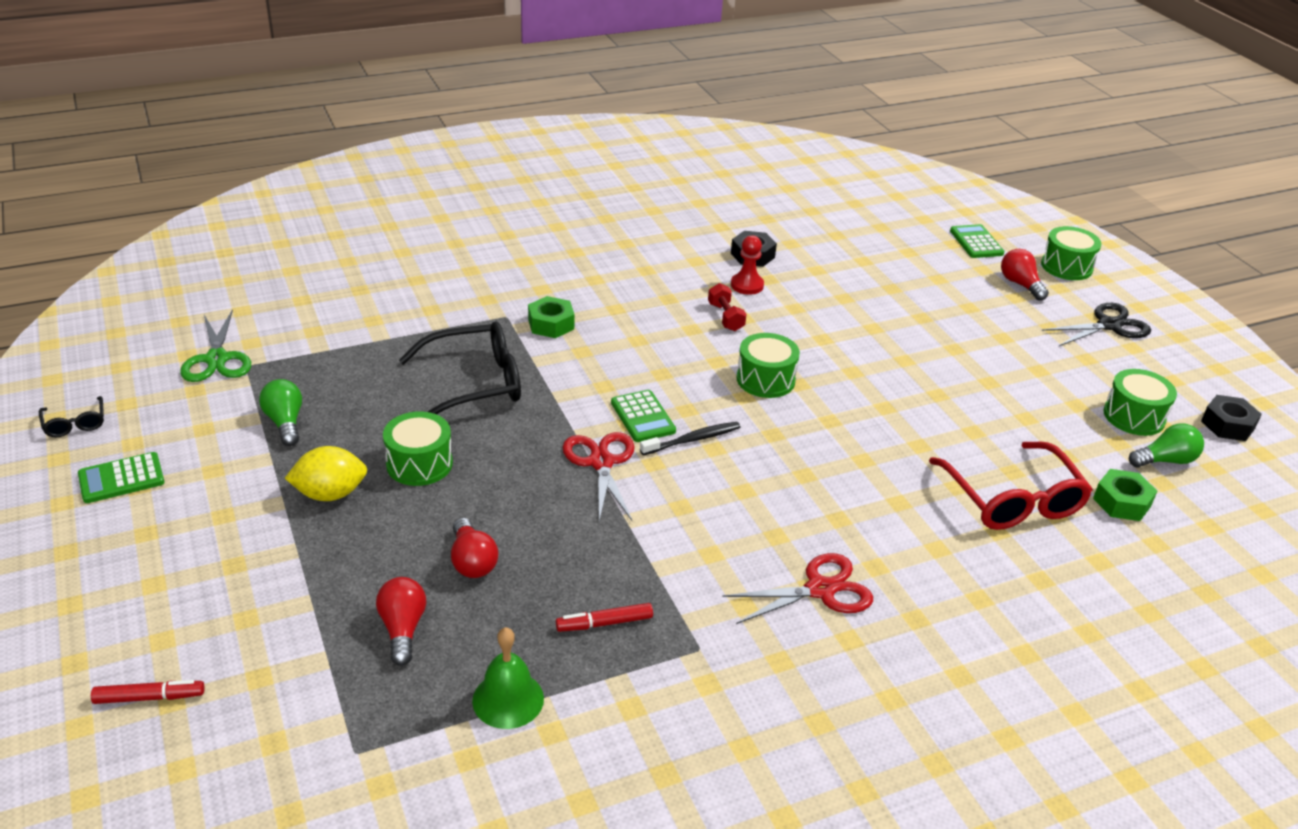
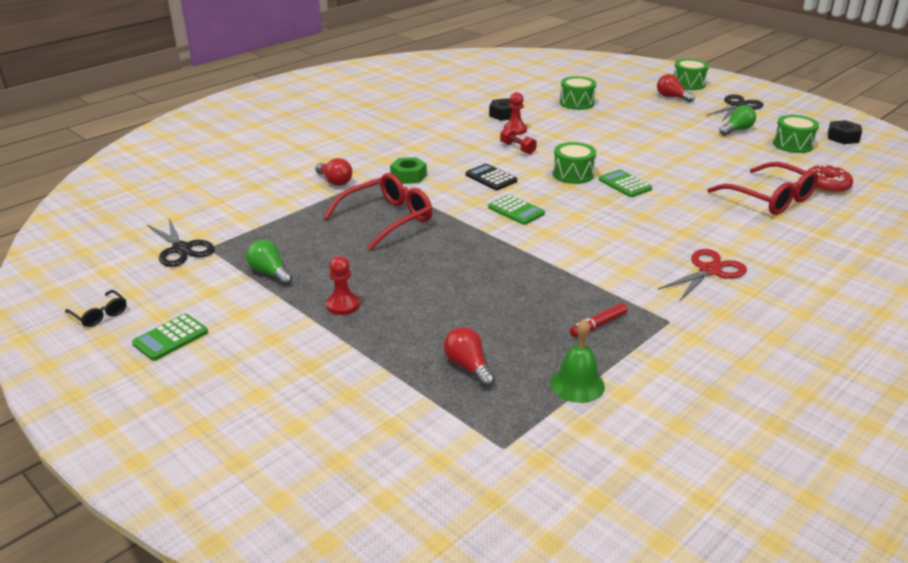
camera: 20 degrees left, 5 degrees down
red marker [91,680,205,704] -> none
green scissors [180,309,251,382] -> black scissors [147,219,215,267]
yellow lemon [285,446,367,501] -> red pawn [326,256,360,315]
green drum [383,412,453,486] -> green drum moved to [560,76,596,110]
black glasses [399,321,521,415] -> red glasses [323,173,432,250]
red light bulb [451,518,498,578] -> red light bulb moved to [315,158,352,186]
red scissors [562,432,634,522] -> none
black toothbrush [640,422,741,455] -> none
green calculator [950,224,1005,258] -> green calculator moved to [599,170,652,197]
green nut [1093,469,1157,521] -> red donut [808,164,853,193]
green light bulb [1129,423,1204,468] -> green light bulb moved to [719,105,756,136]
none -> black calculator [466,164,517,190]

